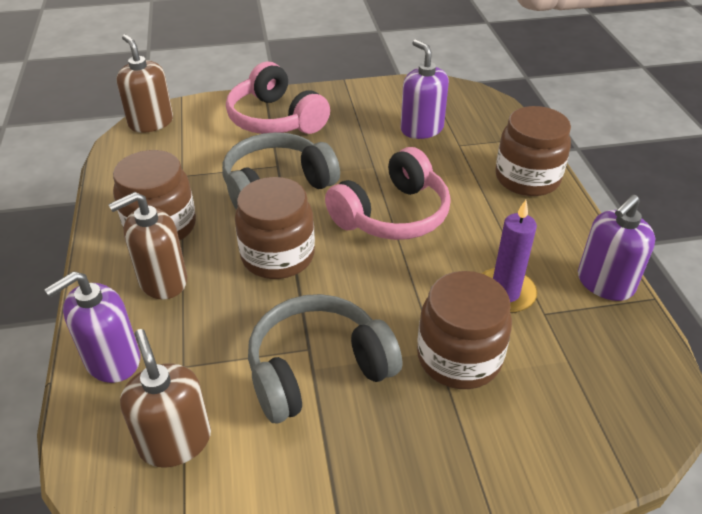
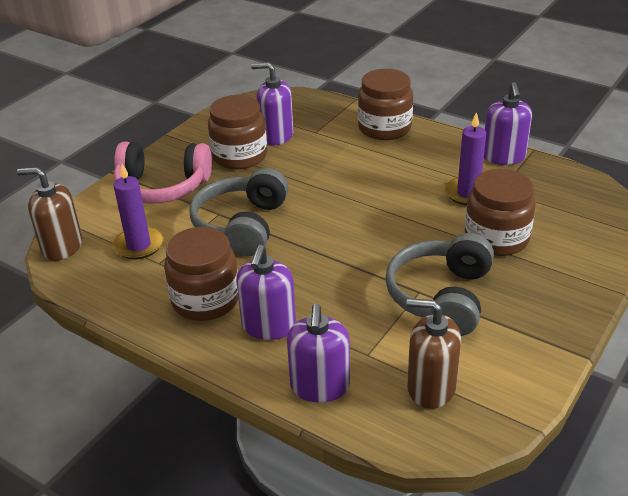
camera: 45 degrees left, 5 degrees down
brown soap dispenser [108,192,187,299] -> purple soap dispenser [236,245,296,340]
brown jar [235,177,315,279] -> brown jar moved to [208,95,267,169]
pink headphones [325,147,451,240] -> none
none -> purple candle [113,164,163,259]

